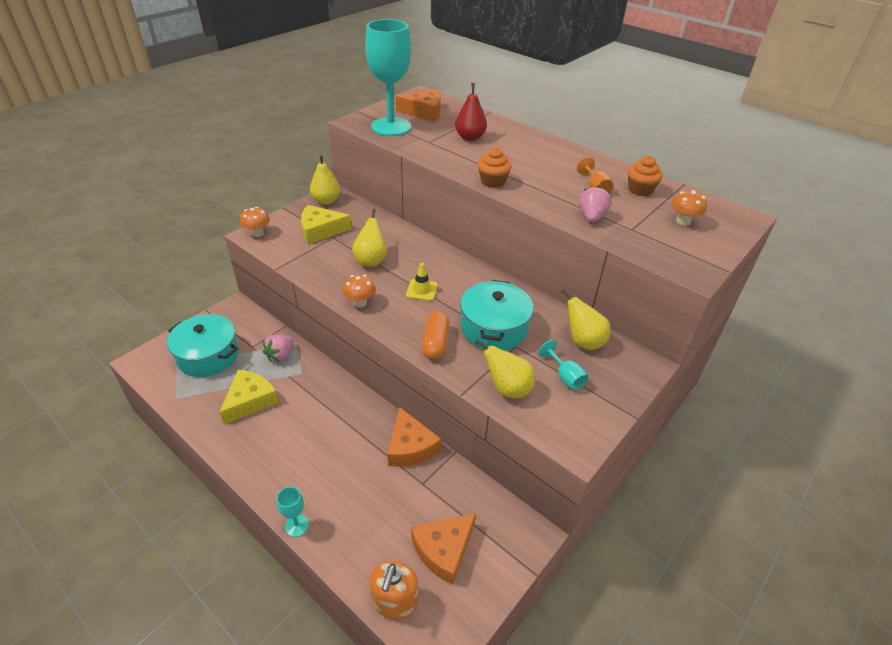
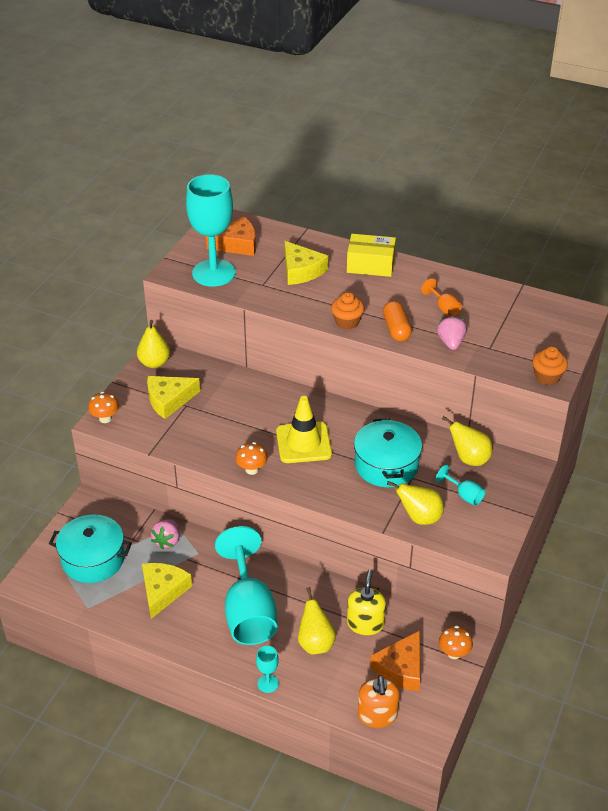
camera: 15 degrees left, 0 degrees up
yellow pear [352,209,387,267] -> yellow pear moved to [298,587,336,654]
orange cheese [387,407,441,467] -> none
yellow traffic cone [406,263,438,301] -> yellow traffic cone [276,396,332,463], size x1.84
orange capsule [422,312,450,360] -> orange capsule moved to [383,301,412,342]
red pear [455,83,487,141] -> yellow cheese [285,241,328,285]
orange cupcake [628,156,663,196] -> orange cupcake moved to [532,346,568,385]
orange mushroom [671,190,707,226] -> orange mushroom moved to [439,626,473,659]
none -> turquoise goblet [215,526,277,645]
none -> yellow box [347,234,396,277]
none -> yellow soap dispenser [347,570,386,635]

